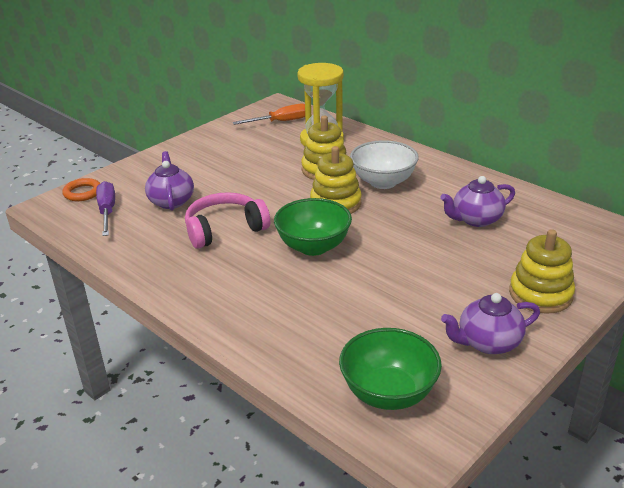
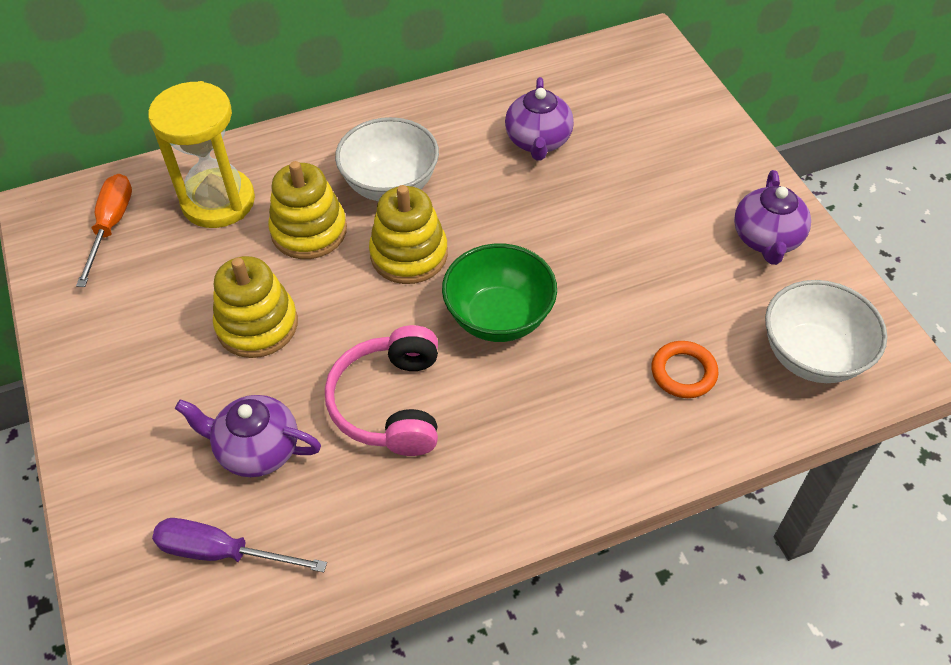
camera: 65 degrees left, 20 degrees up
orange ring [62,178,101,201] -> orange ring moved to [651,341,718,398]
green bowl [339,328,442,410] -> white bowl [765,280,887,383]
yellow stacking toy [509,229,575,313] -> yellow stacking toy moved to [213,256,298,358]

